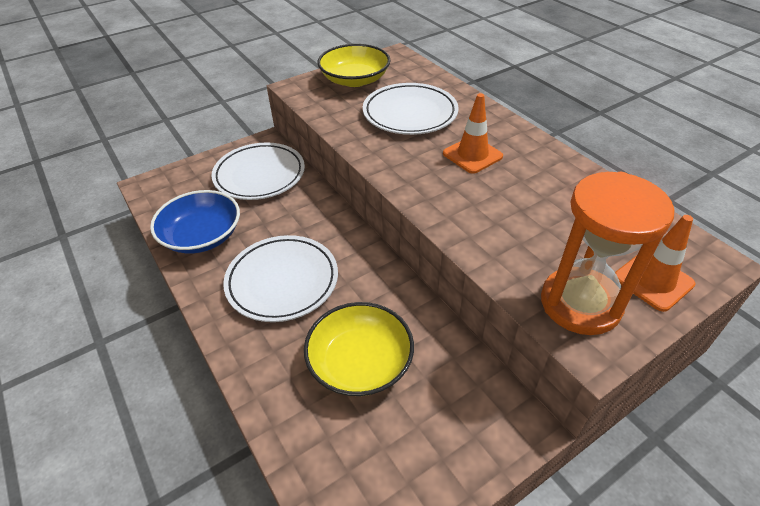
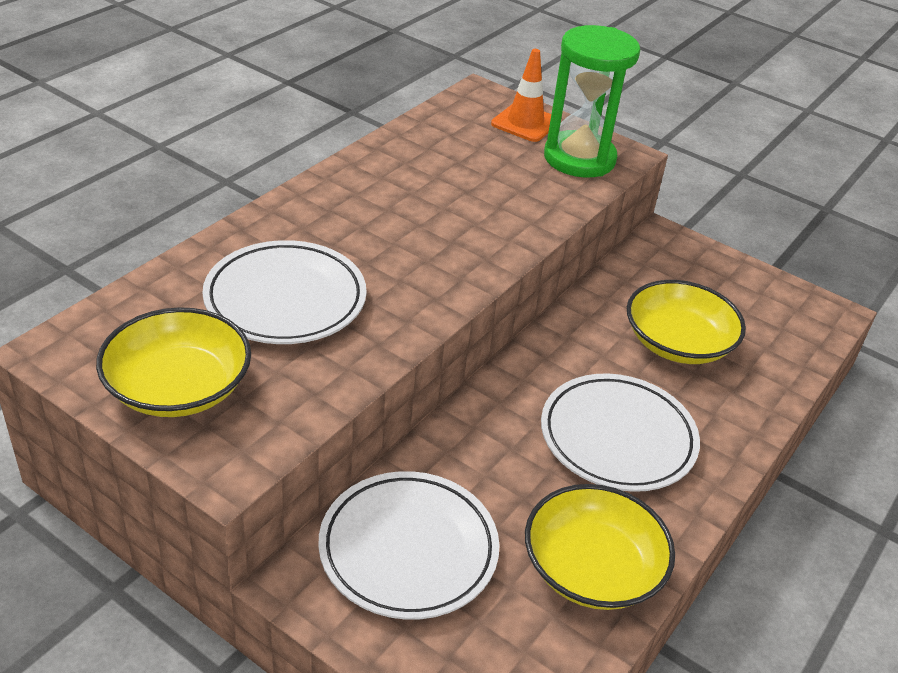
camera: 115 degrees left, 5 degrees down
blue bowl [150,190,240,254] -> yellow bowl [525,484,675,610]
orange traffic cone [443,93,503,174] -> none
orange hourglass [541,172,674,335] -> green hourglass [544,25,640,178]

